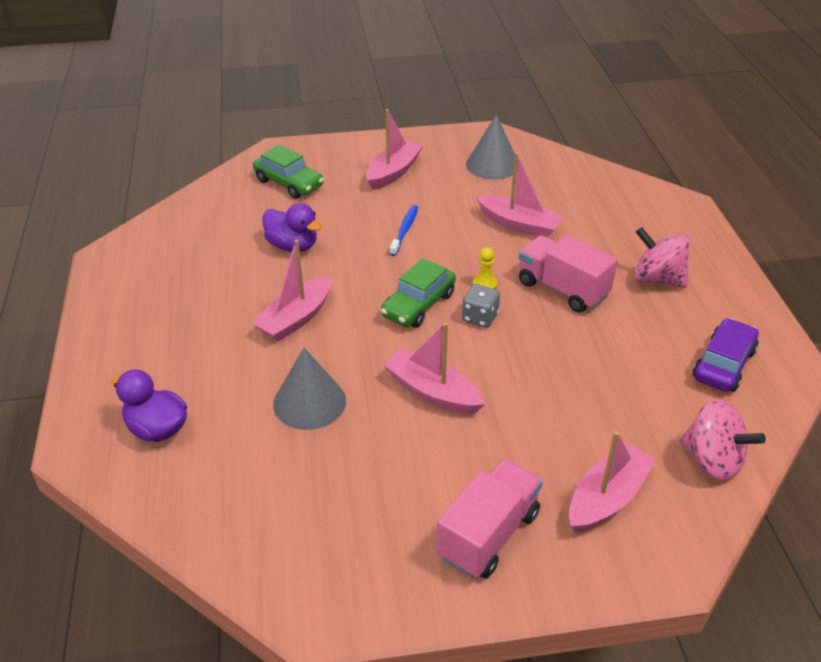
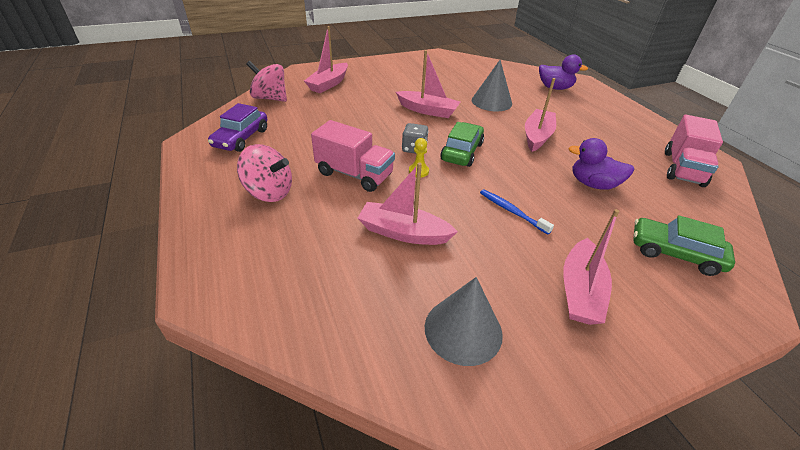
camera: 165 degrees right, 0 degrees up
blue toothbrush [389,205,418,256] -> blue toothbrush turned 135 degrees clockwise [480,189,554,234]
pink truck [436,459,543,579] -> pink truck moved to [665,115,723,187]

